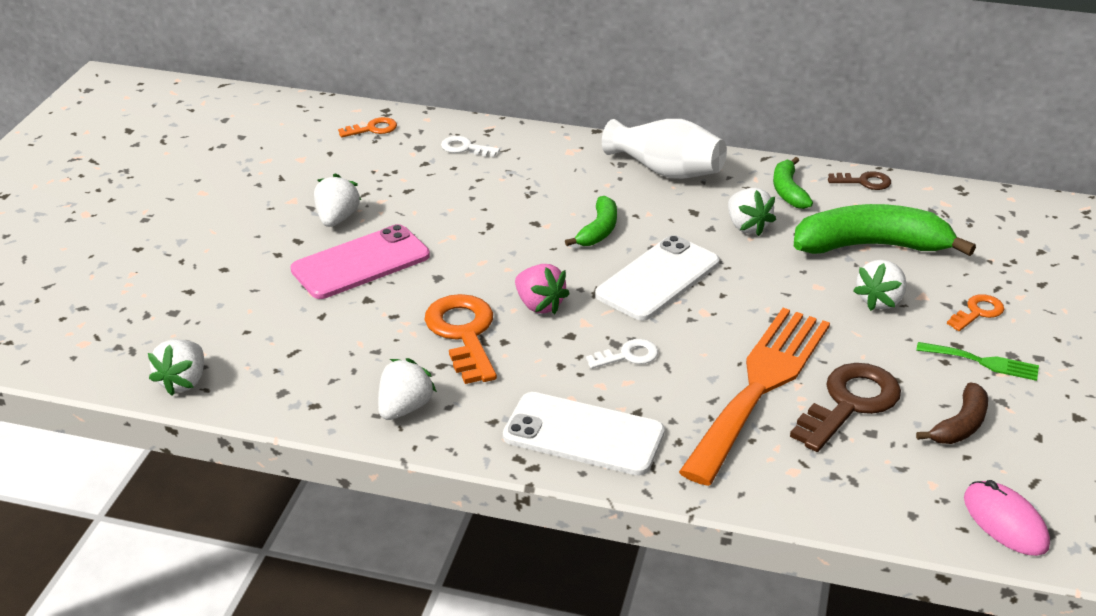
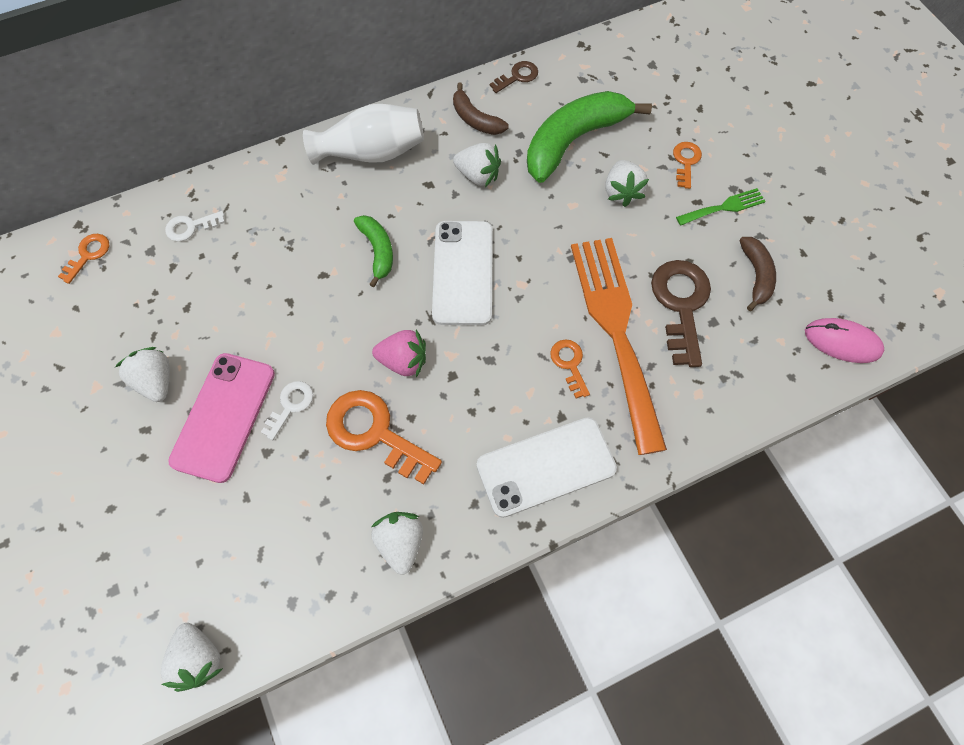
camera: 40 degrees left, 30 degrees up
white key [586,339,658,369] -> white key moved to [261,381,313,440]
green banana [773,157,813,209] -> brown banana [453,83,509,135]
none -> orange key [550,339,590,398]

